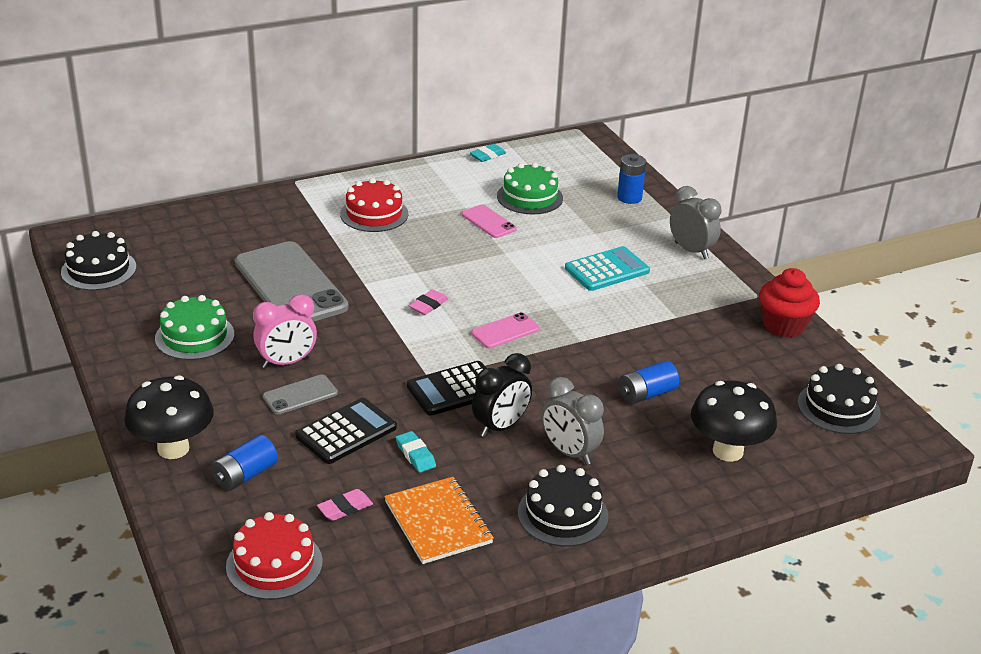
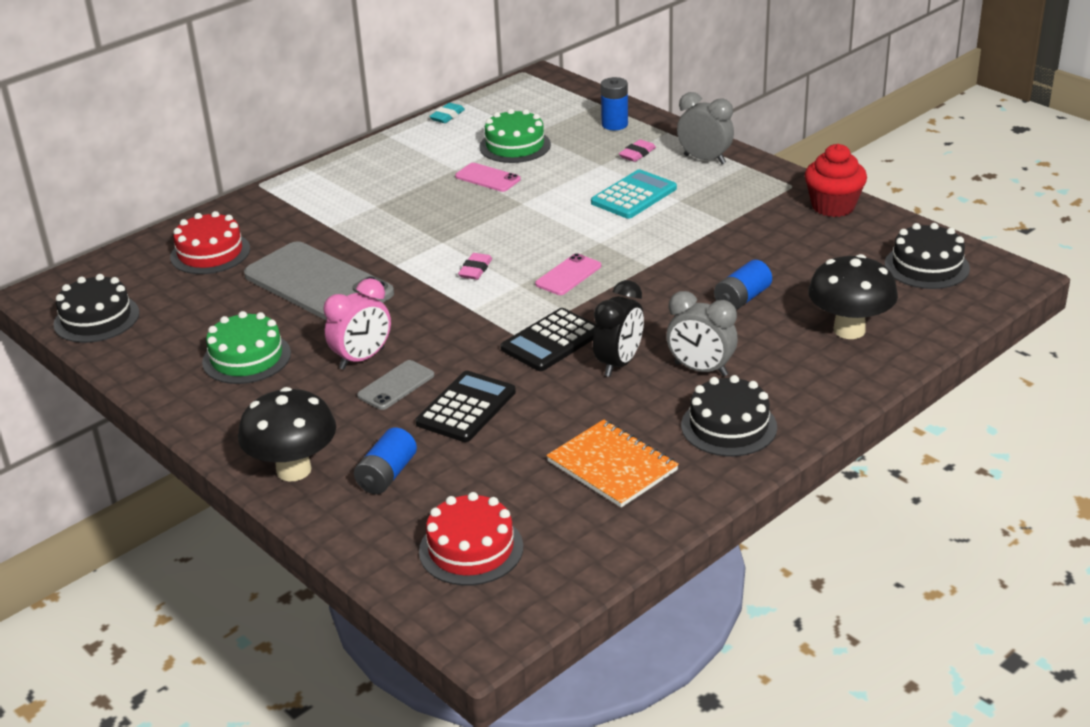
camera: 15 degrees left, 0 degrees up
pink eraser [317,489,373,521] -> pink eraser moved to [619,139,656,162]
red cake [340,178,408,232] -> red cake moved to [170,211,250,274]
turquoise eraser [396,431,436,473] -> none

